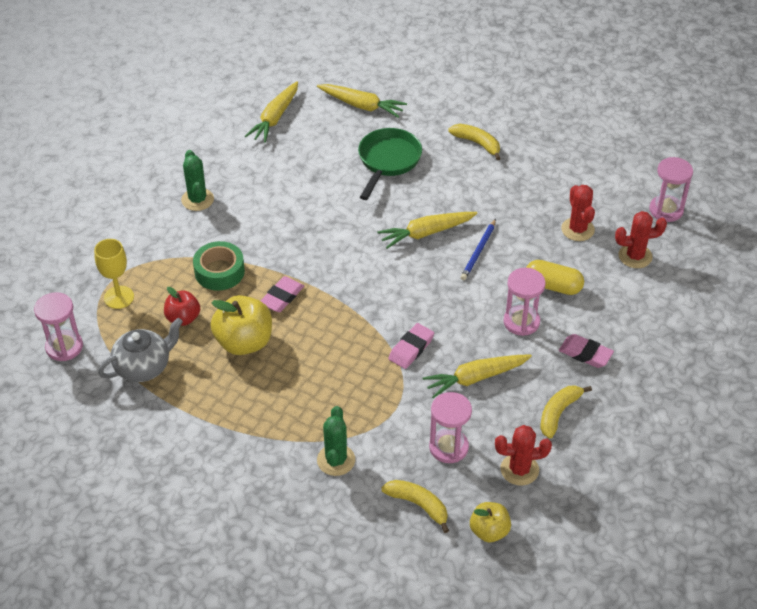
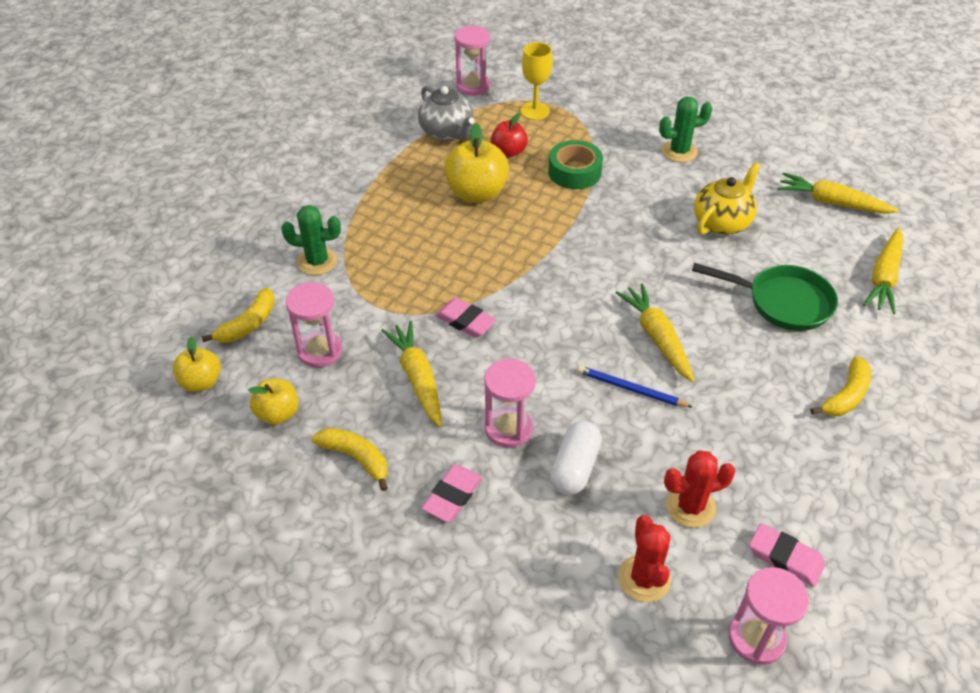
camera: 90 degrees right, 0 degrees up
pink eraser [260,276,304,312] -> pink eraser moved to [749,523,826,587]
red cactus [495,425,552,486] -> yellow apple [248,378,299,425]
yellow capsule [526,260,584,295] -> white capsule [550,421,602,495]
none -> yellow teapot [694,162,761,235]

